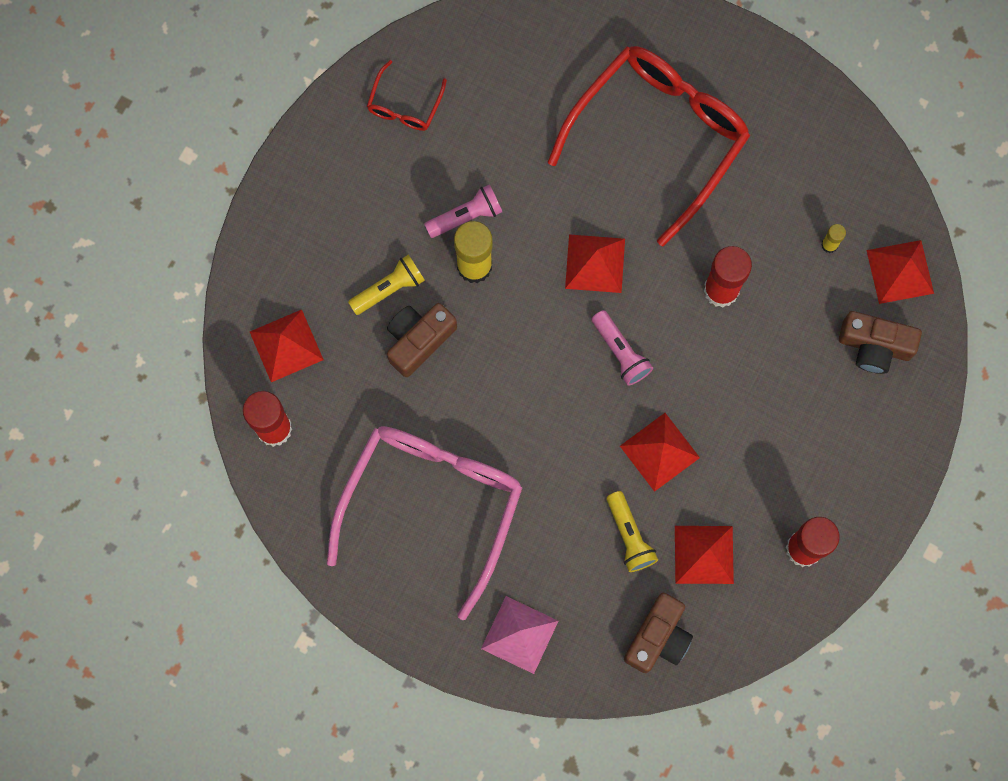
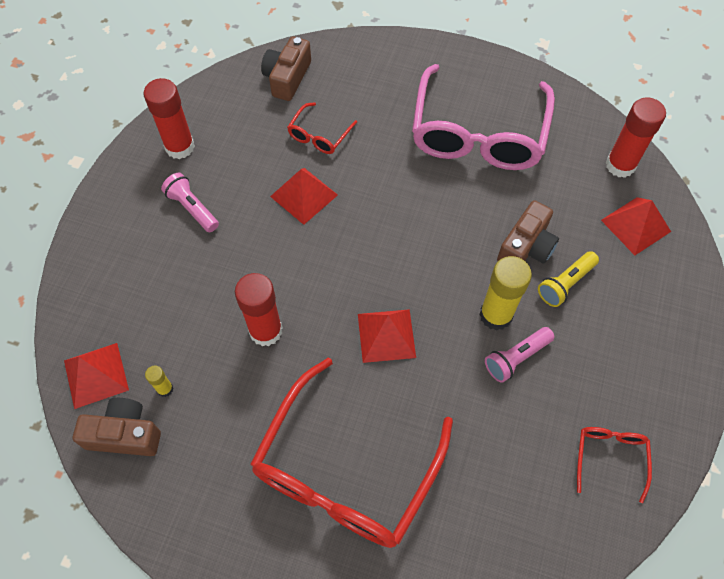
camera: 170 degrees right, 15 degrees down
pink pyramid [481,596,558,674] -> none
pink flashlight [592,310,653,386] -> pink flashlight moved to [161,173,219,232]
yellow flashlight [607,491,658,572] -> red glasses [287,102,357,154]
red pyramid [675,526,734,584] -> none
brown camera [839,311,922,374] -> brown camera moved to [73,398,161,456]

